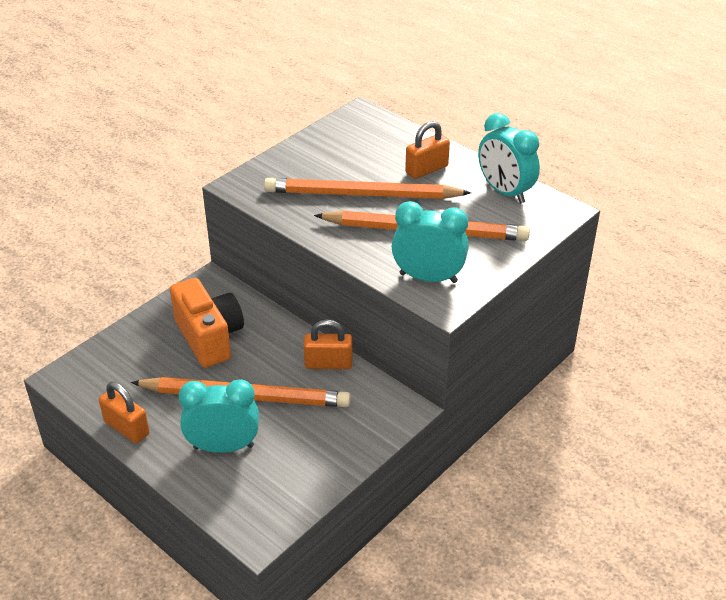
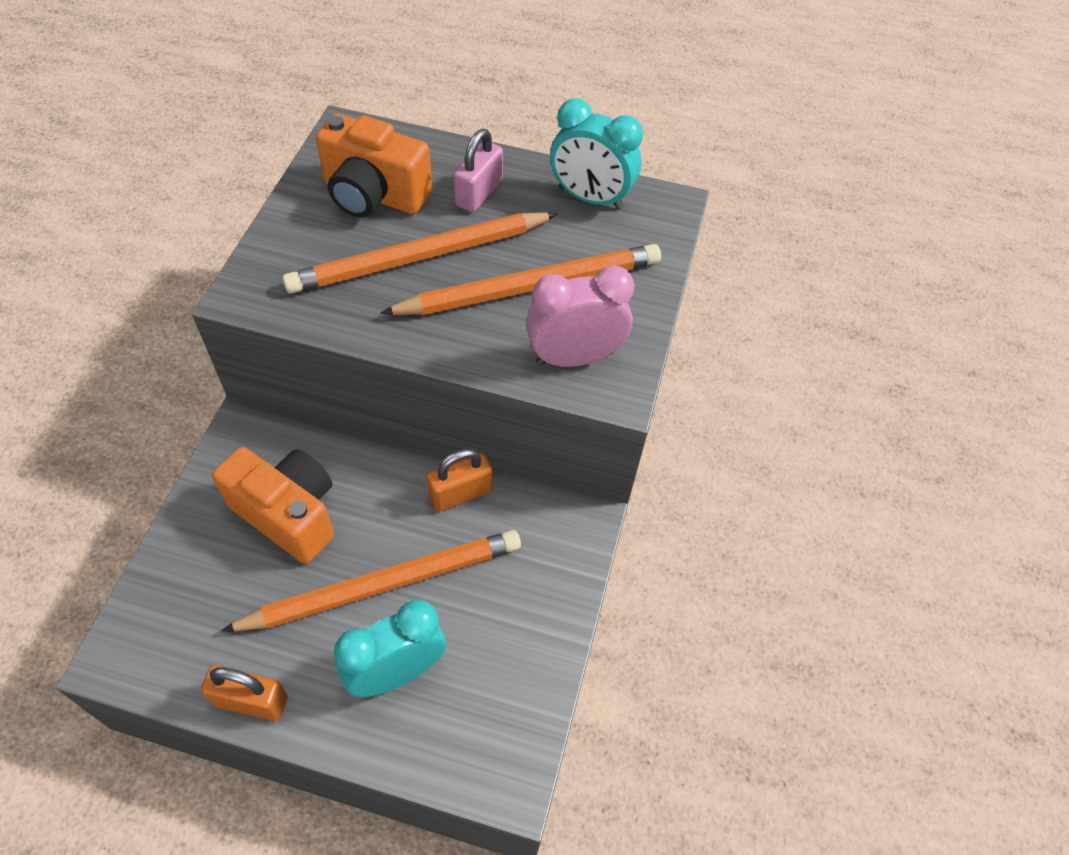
camera: 30 degrees left, 15 degrees up
turquoise clock [392,201,469,283] -> pink clock [526,265,635,367]
orange padlock [405,121,450,179] -> pink padlock [454,129,503,212]
none -> orange camera [316,114,432,217]

